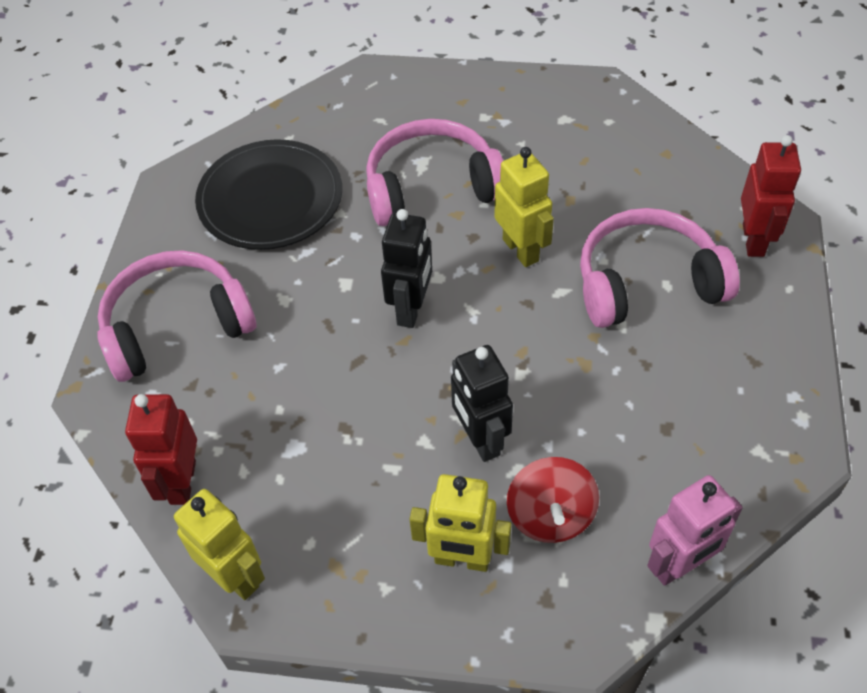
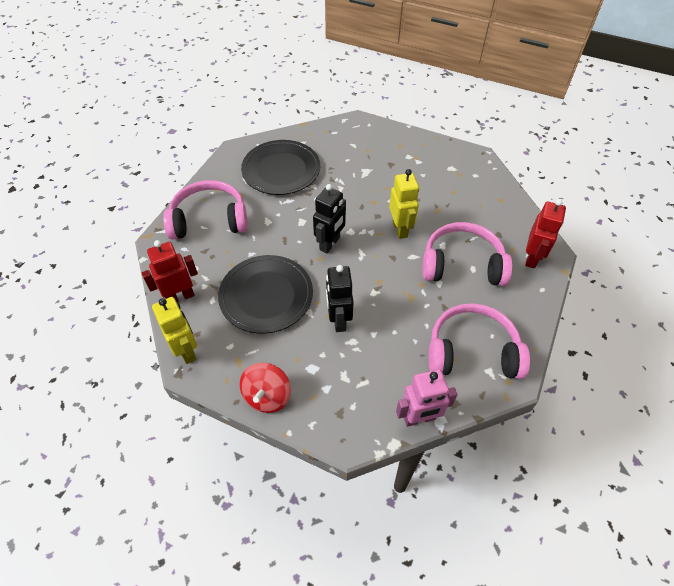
camera: 15 degrees right, 0 degrees up
red robot [125,394,197,505] -> red robot turned 45 degrees clockwise [142,240,198,302]
pink headphones [366,119,504,226] -> pink headphones moved to [428,303,530,379]
yellow robot [409,474,512,572] -> none
red spinning top [507,457,599,543] -> red spinning top moved to [240,363,291,413]
none -> black plate [218,255,313,333]

